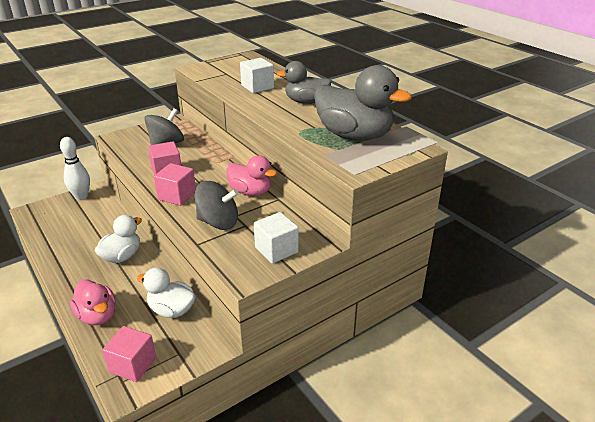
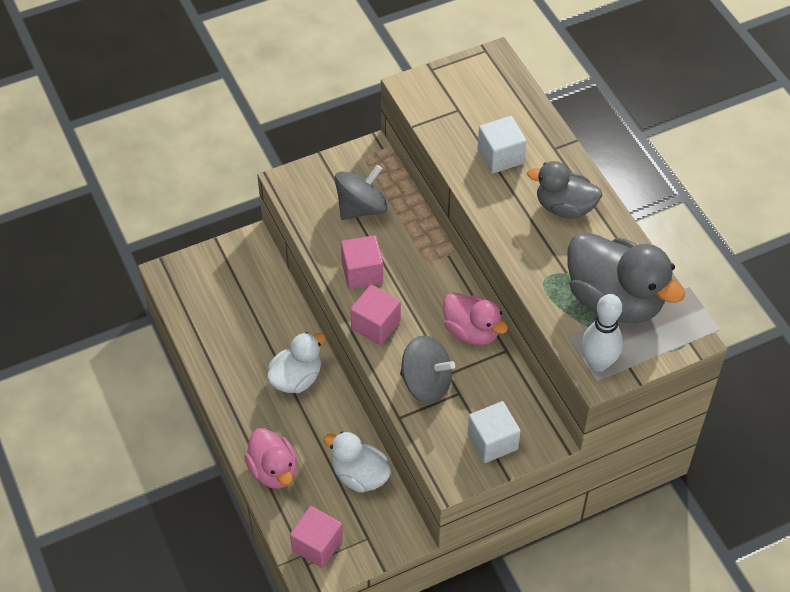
camera: 10 degrees right, 20 degrees up
white bowling pin [60,137,90,200] -> white bowling pin moved to [581,294,623,372]

